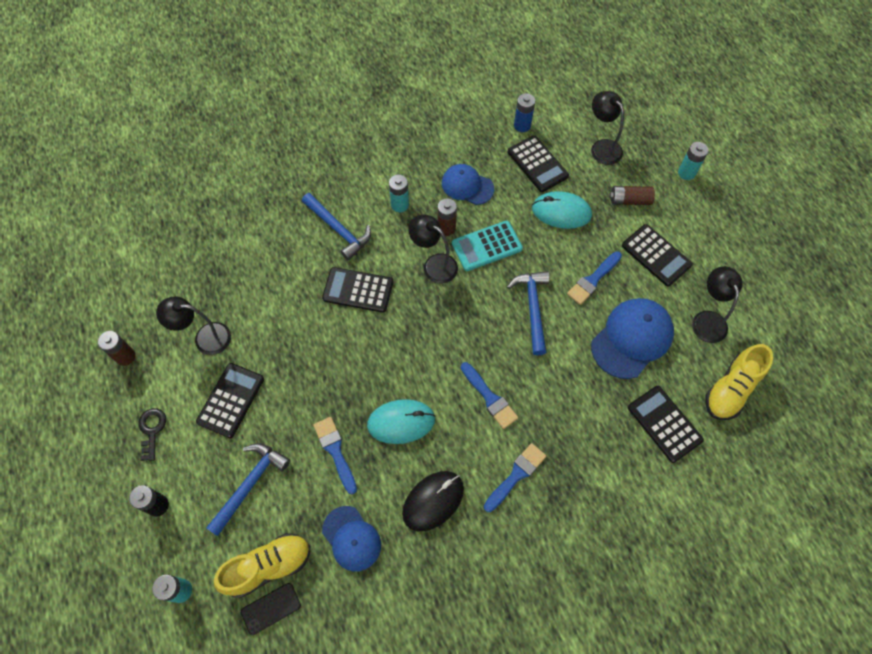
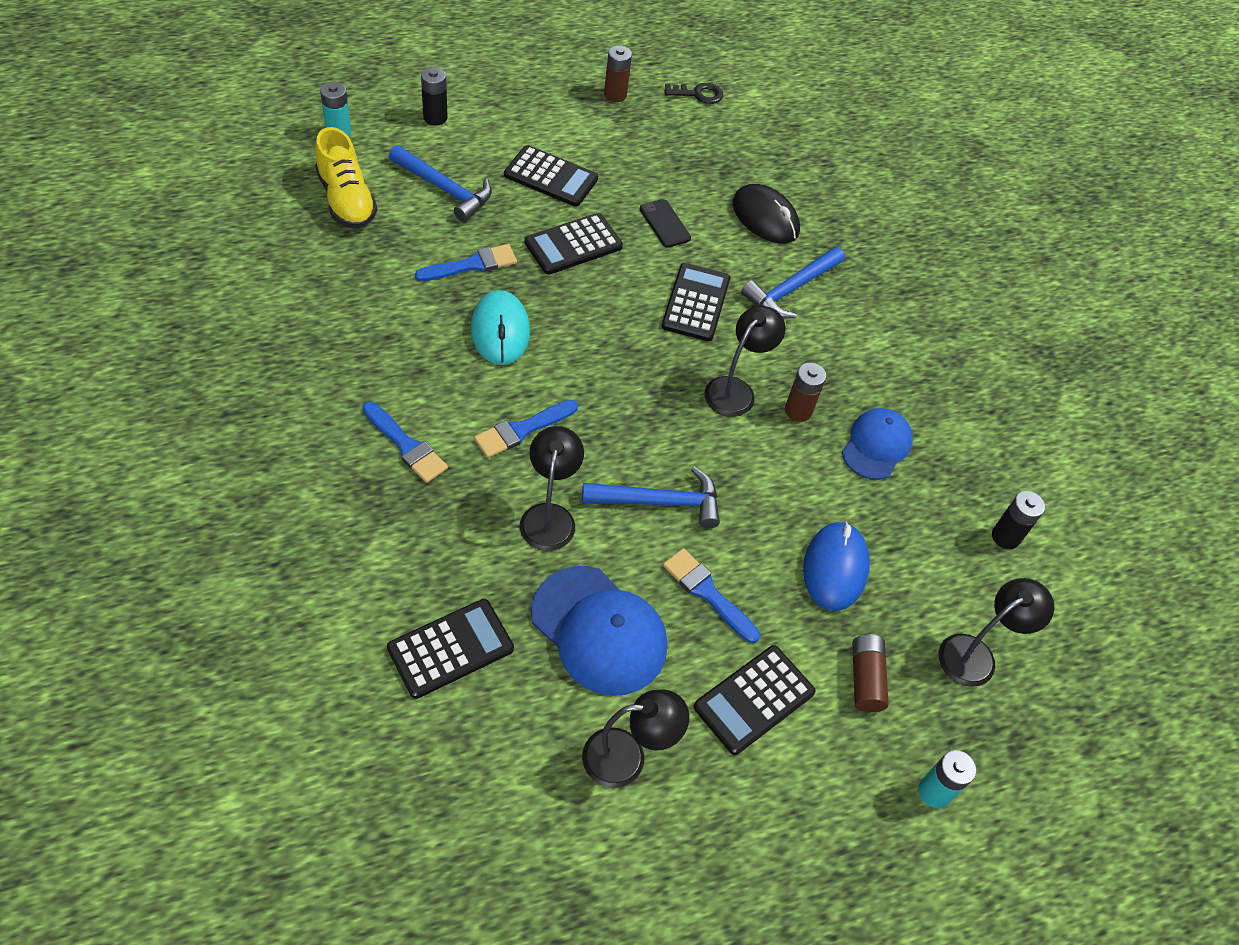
camera: 85 degrees right, 10 degrees down
black key [138,408,166,461] -> black key moved to [664,83,723,104]
black lamp [156,297,231,355] -> black lamp moved to [520,426,584,551]
black phone [241,583,301,635] -> black phone moved to [640,199,691,248]
blue cap [322,506,381,571] -> none
turquoise battery [389,174,409,212] -> none
black mouse [402,471,464,531] -> black mouse moved to [732,184,800,244]
turquoise calculator [452,221,523,271] -> none
black calculator [508,135,569,192] -> black calculator moved to [524,213,623,275]
blue battery [514,93,535,132] -> black battery [992,491,1045,549]
turquoise mouse [532,191,592,229] -> blue mouse [803,522,870,611]
yellow shoe [705,344,773,420] -> none

